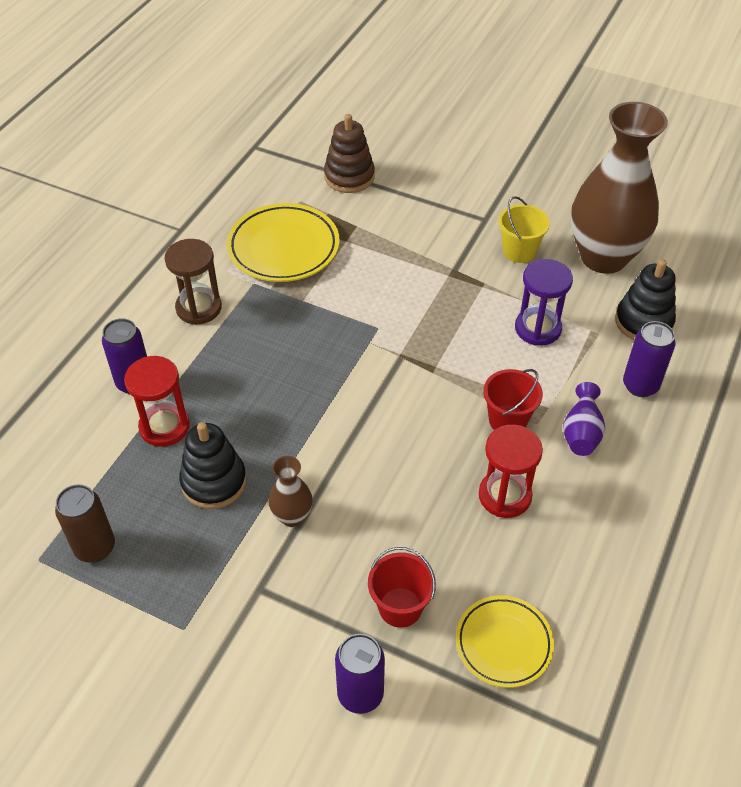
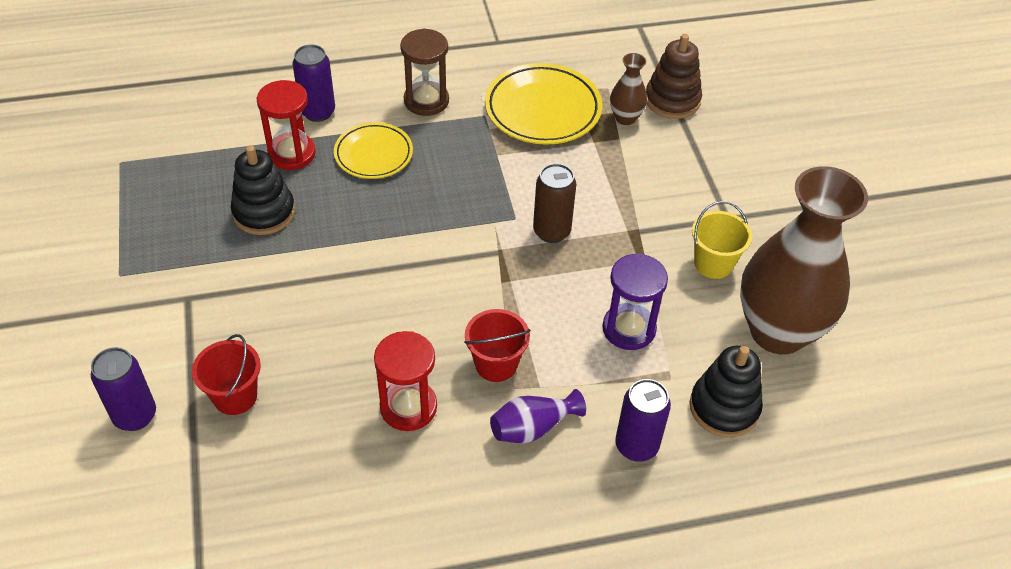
camera: 50 degrees right, 0 degrees up
brown can [55,484,115,563] -> brown can moved to [533,163,576,243]
brown vase [268,456,313,527] -> brown vase moved to [610,53,647,125]
yellow plate [456,595,554,688] -> yellow plate moved to [334,122,413,179]

